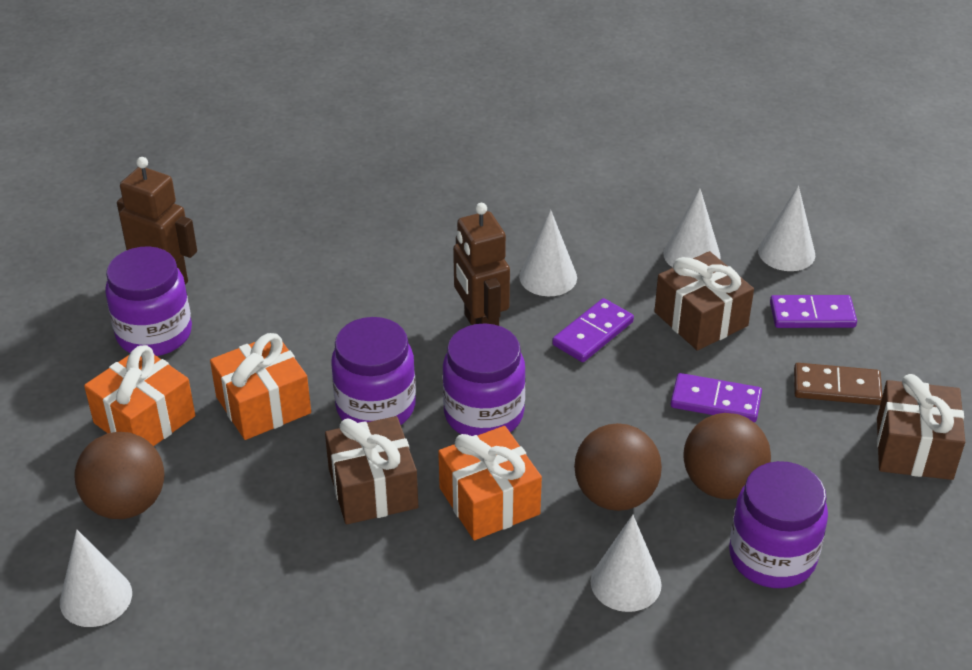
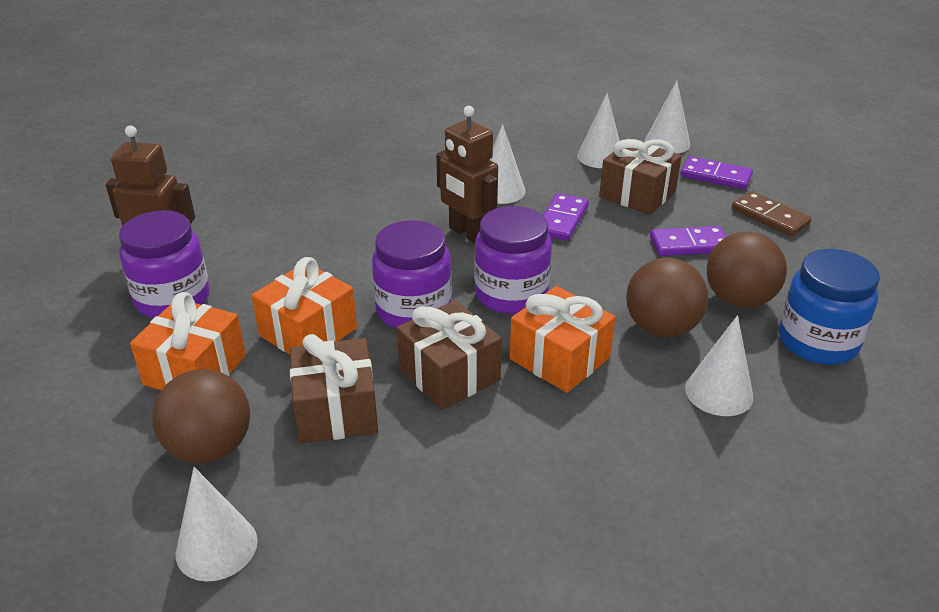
camera: 20 degrees left, 5 degrees down
purple jar [729,461,828,588] -> blue jar [779,249,880,365]
purple domino [770,295,857,328] -> purple domino turned 45 degrees clockwise [680,156,753,190]
brown domino [794,363,882,405] -> brown domino turned 60 degrees clockwise [732,191,812,236]
brown gift [877,374,965,480] -> brown gift moved to [290,334,378,444]

